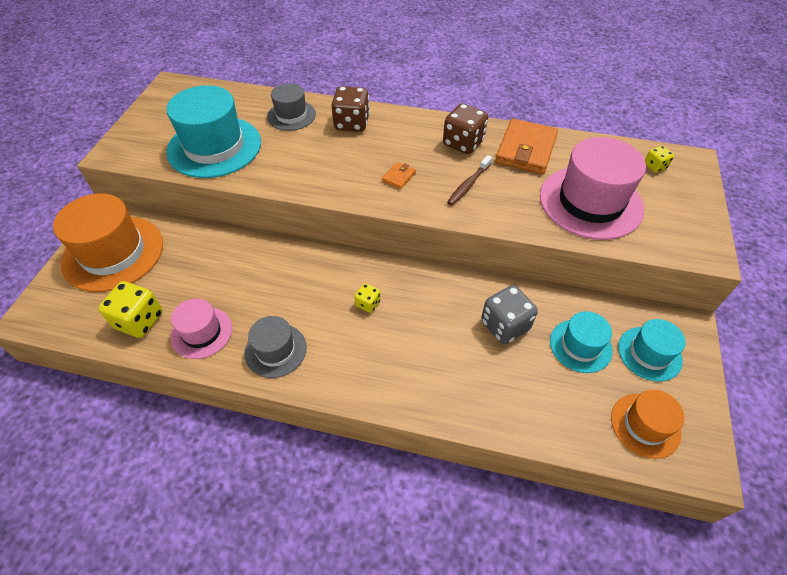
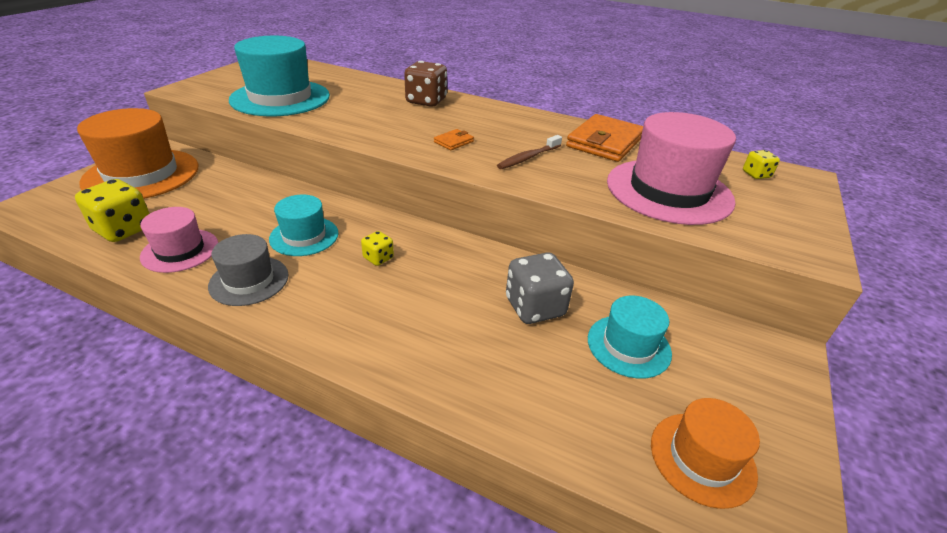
camera: 10 degrees right, 15 degrees down
grey hat [267,83,316,131] -> none
brown dice [443,104,488,154] -> none
turquoise hat [618,319,686,382] -> turquoise hat moved to [269,195,339,256]

